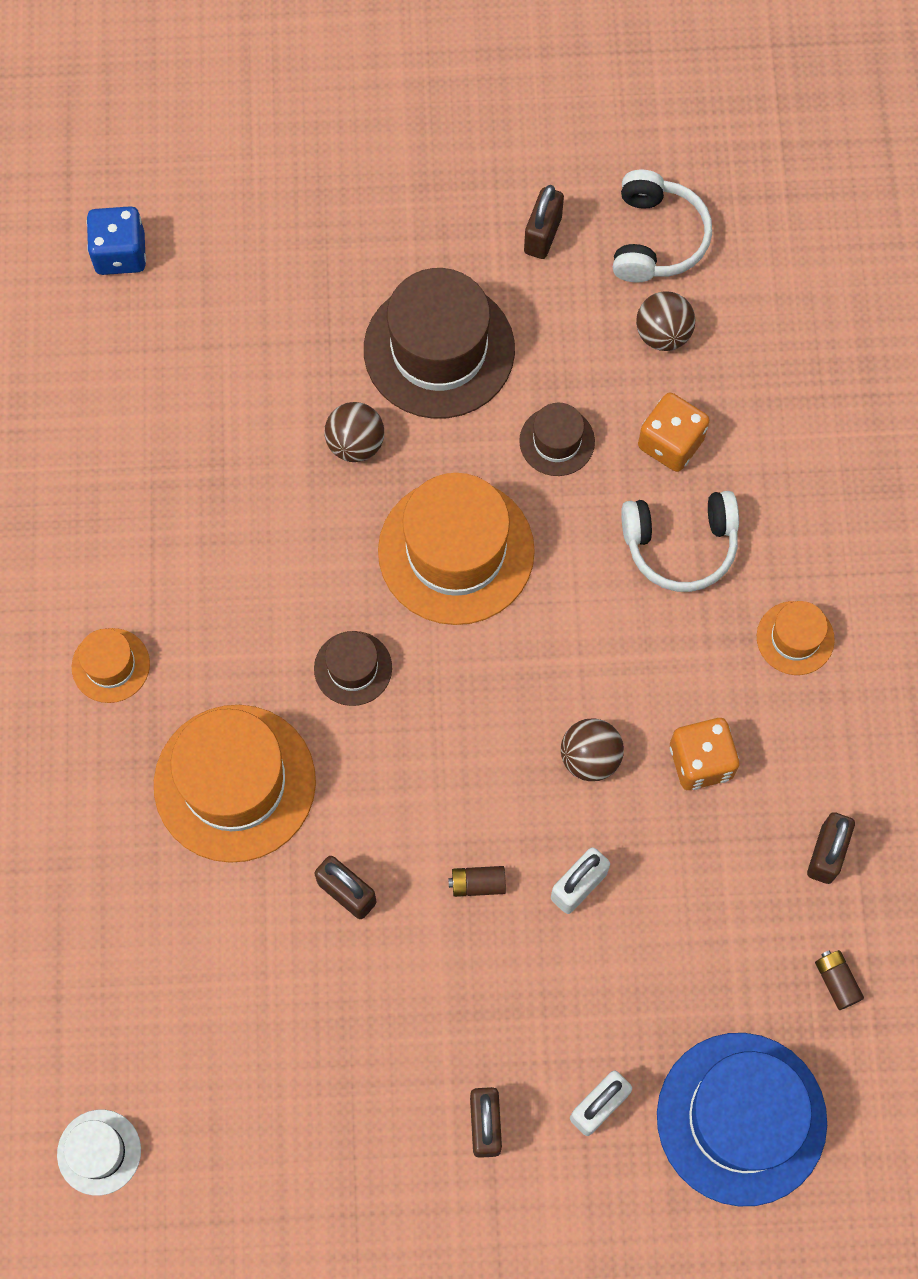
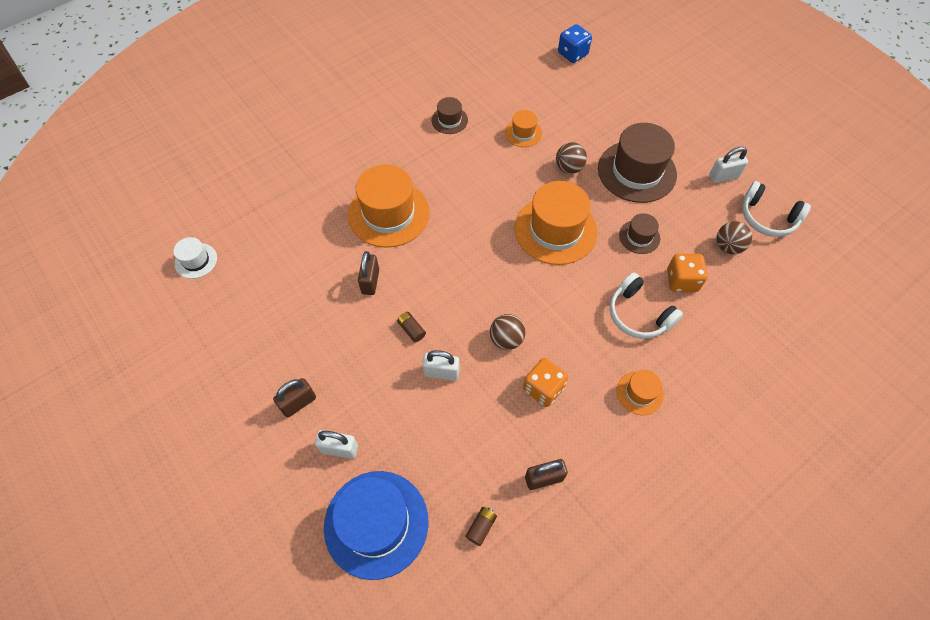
camera: 55 degrees right, 10 degrees down
orange hat [72,628,150,703] -> orange hat moved to [505,110,542,147]
brown hat [314,631,392,706] -> brown hat moved to [431,97,468,134]
brown padlock [524,185,564,259] -> white padlock [709,147,748,183]
white headphones [613,170,712,283] -> white headphones turned 60 degrees clockwise [742,181,811,237]

